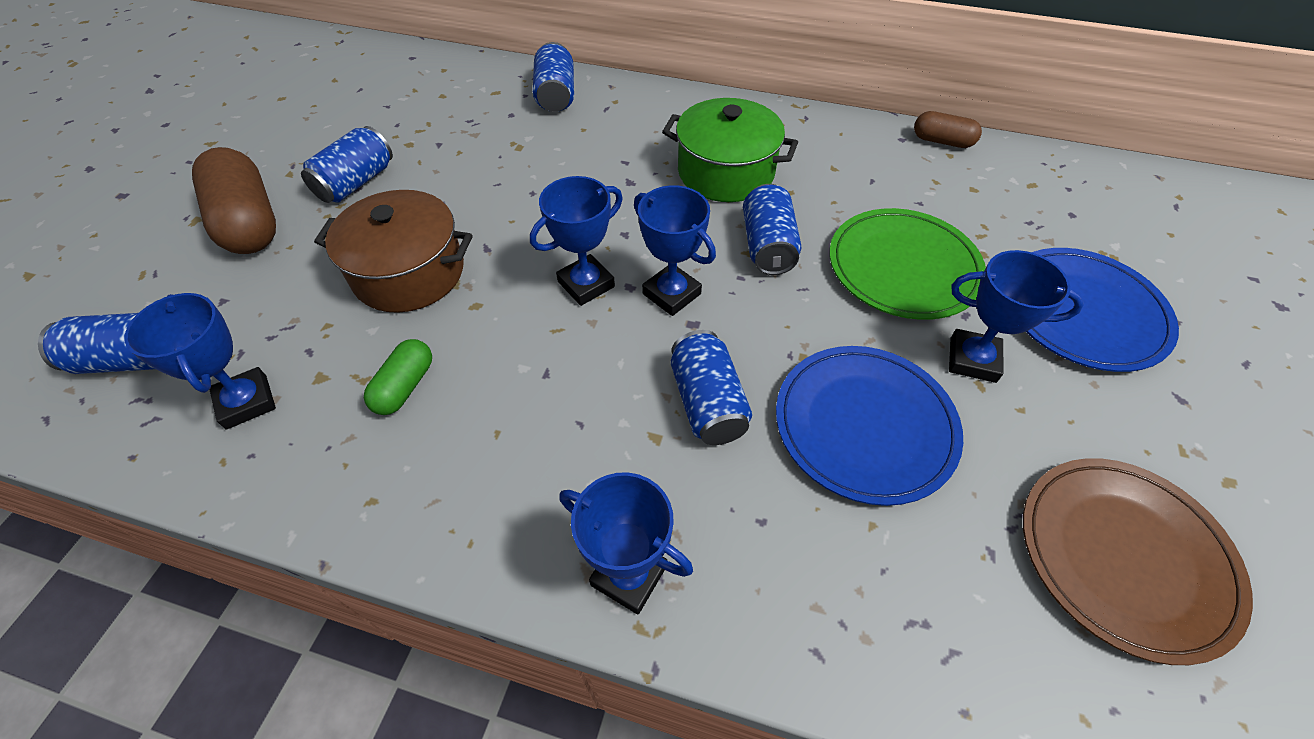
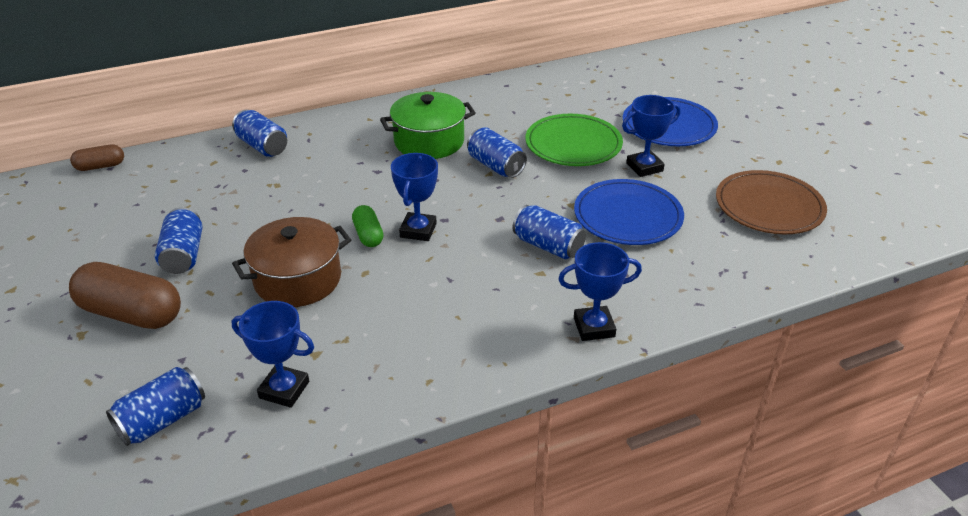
camera: 40 degrees left, 15 degrees down
green capsule [364,339,432,415] -> green capsule moved to [352,205,383,247]
blue trophy [634,185,716,316] -> none
brown capsule [914,111,982,148] -> brown capsule moved to [70,144,124,171]

